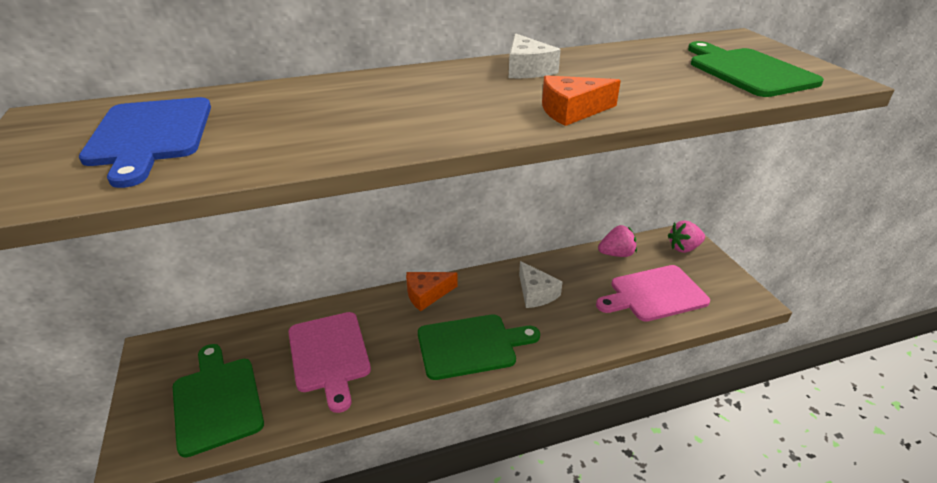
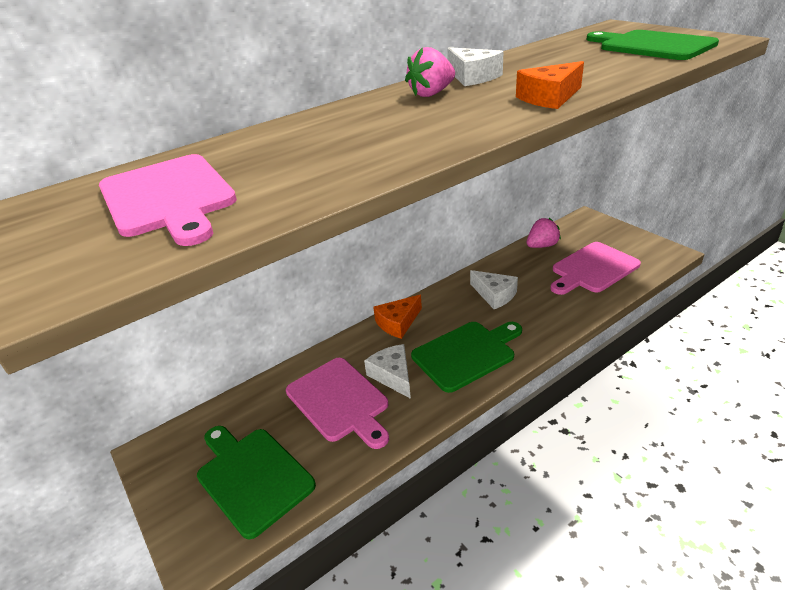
camera: 15 degrees left, 0 degrees up
blue cutting board [79,97,211,188] -> pink cutting board [99,154,237,246]
pink strawberry [668,220,705,253] -> pink strawberry moved to [405,47,455,97]
none -> white cheese [364,344,411,399]

